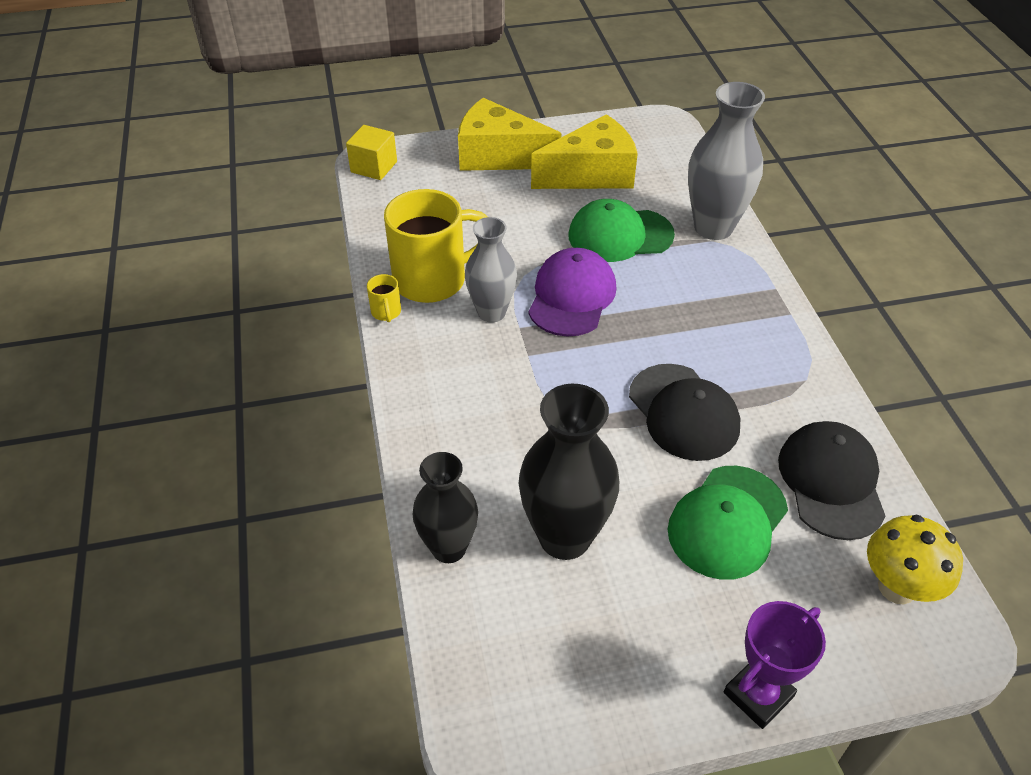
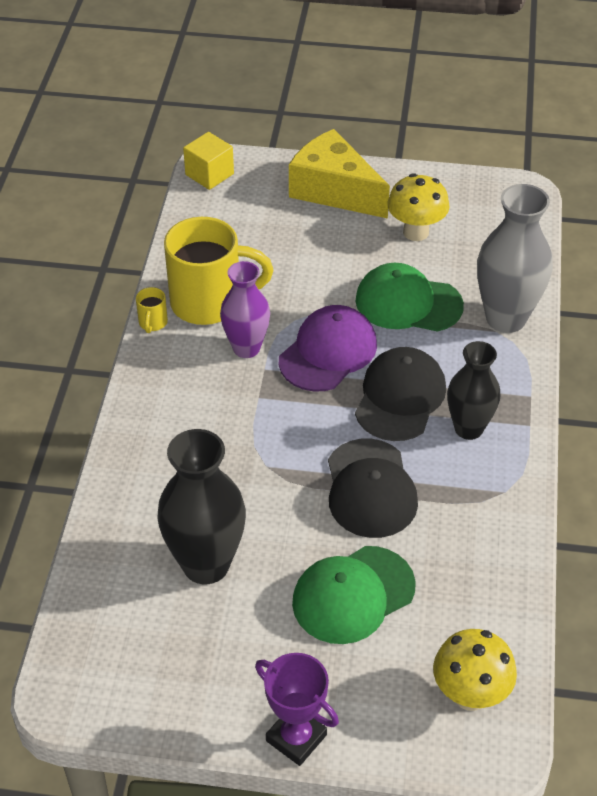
camera: 20 degrees right, 0 degrees up
black vase [413,452,478,563] -> black vase moved to [447,341,500,440]
grey vase [465,217,517,323] -> purple vase [220,261,270,358]
yellow cheese [531,114,638,189] -> yellow mushroom [387,173,450,241]
purple trophy [724,601,826,729] -> purple trophy turned 60 degrees clockwise [255,653,339,766]
black cap [778,421,886,540] -> black cap moved to [355,347,446,441]

